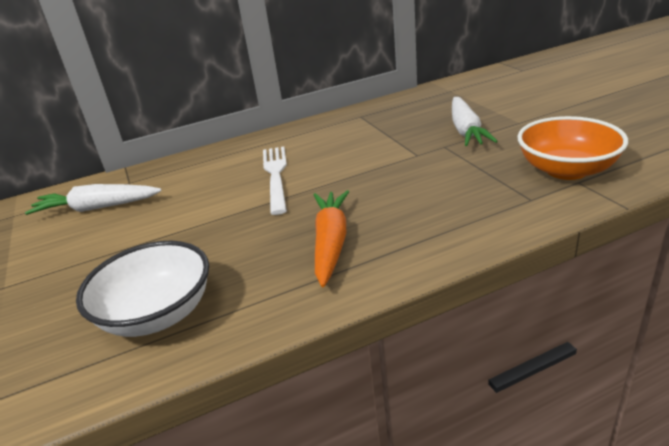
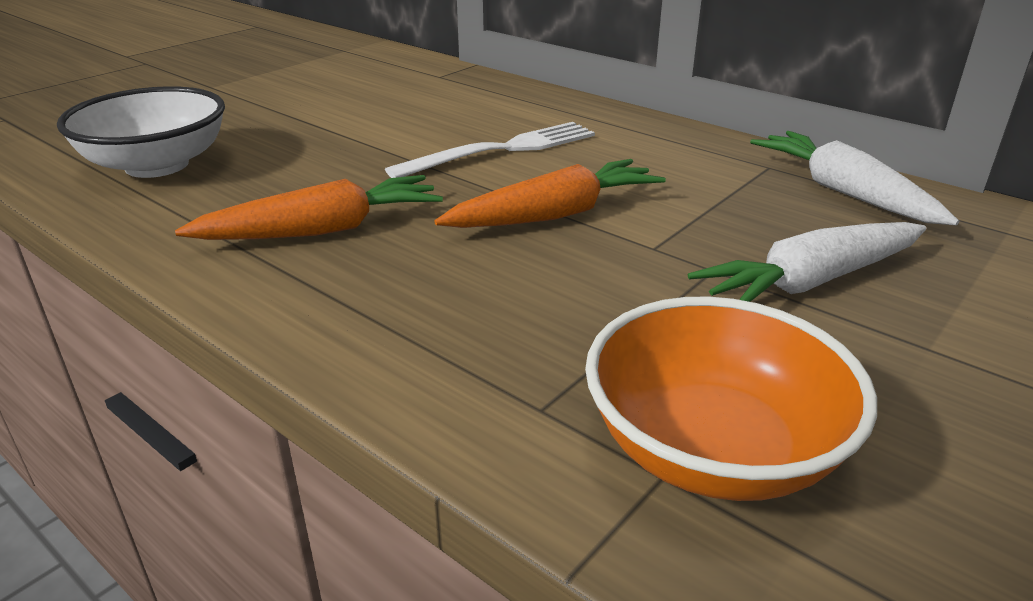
camera: 60 degrees right, 0 degrees up
white carrot [25,184,162,215] -> white carrot moved to [750,131,959,225]
none -> orange carrot [434,159,666,228]

